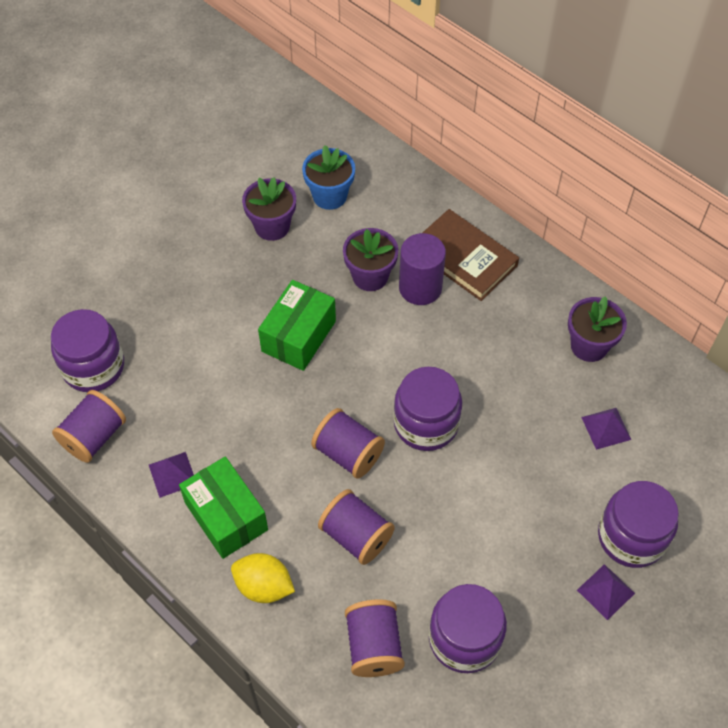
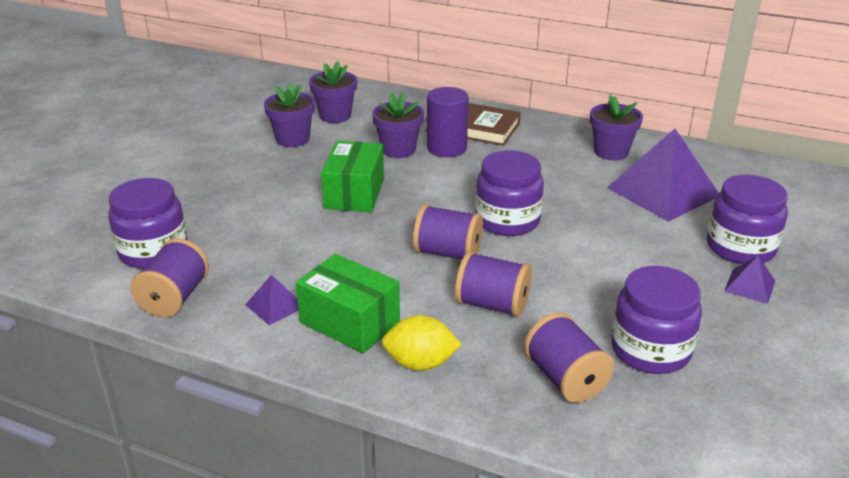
camera: 20 degrees left, 25 degrees down
blue flower pot [302,145,355,210] -> purple flower pot [309,61,357,123]
purple pyramid [581,408,631,450] -> purple pyramid [607,128,719,222], size x2.21

